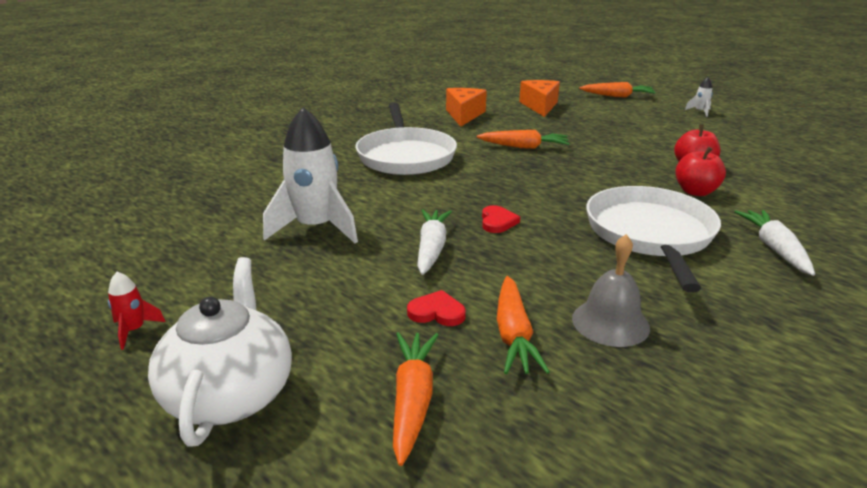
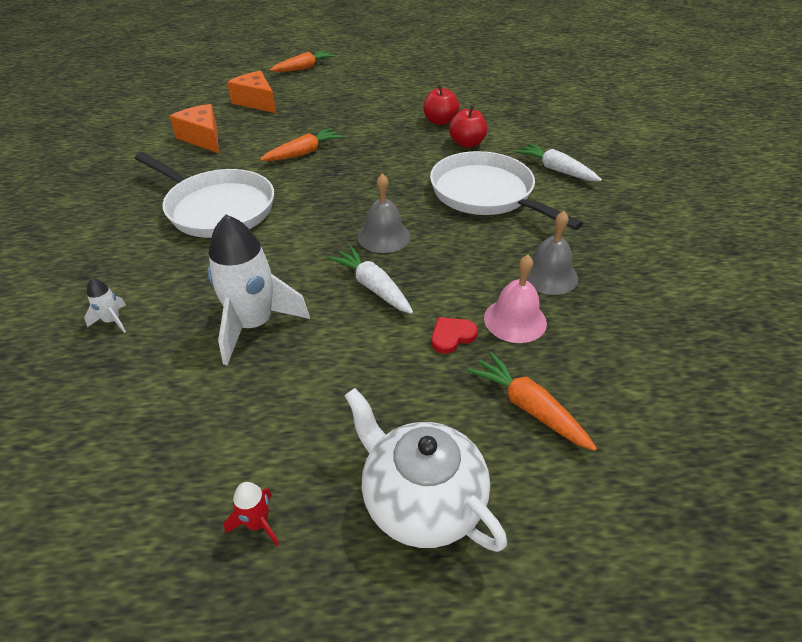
camera: 45 degrees left, 15 degrees up
red heart [482,205,520,233] -> grey bell [358,173,411,253]
orange carrot [497,276,550,374] -> pink bell [484,255,547,343]
white rocket [685,77,713,117] -> white rocket moved to [84,278,126,333]

